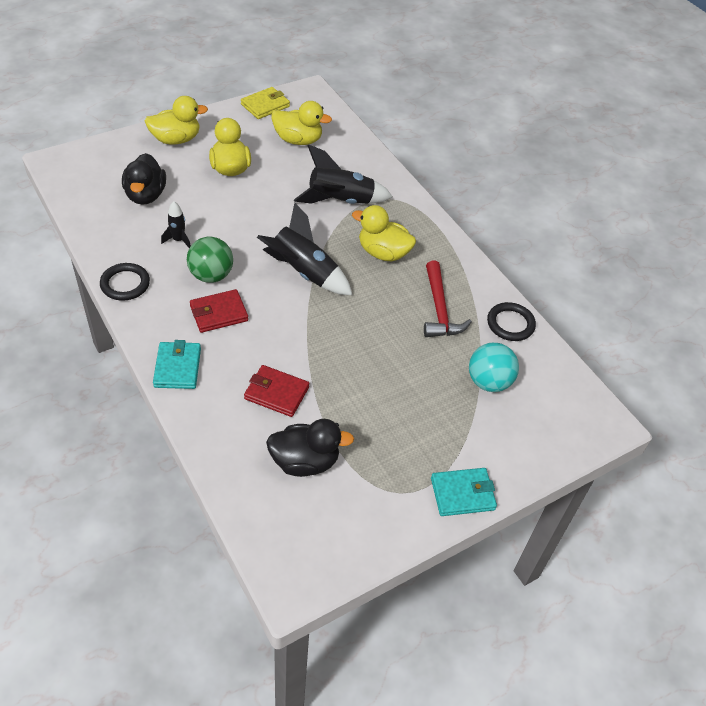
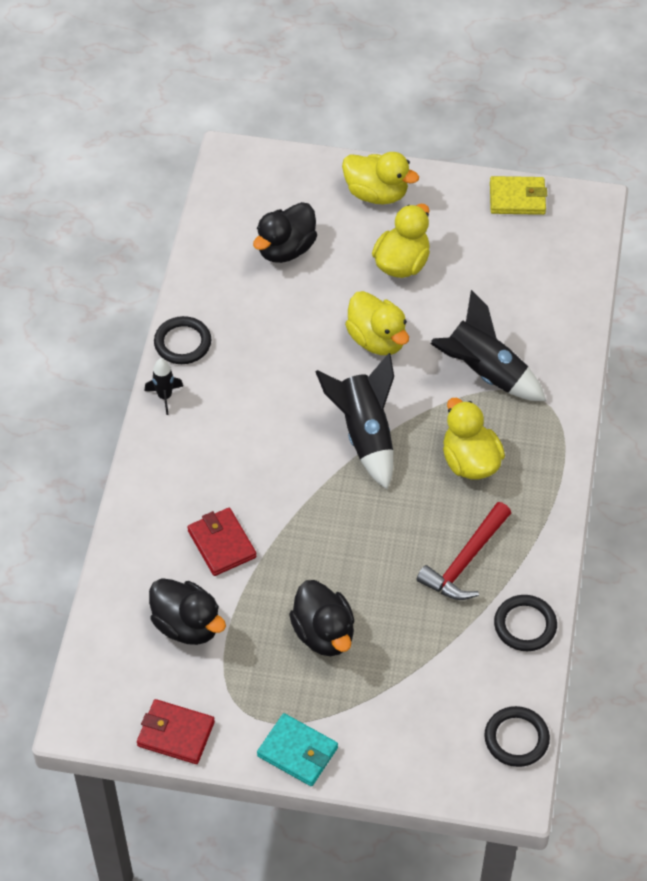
camera: 45 degrees right, 5 degrees up
turquoise wallet [153,340,201,389] -> none
black rocket [161,201,191,248] -> black rocket moved to [145,358,183,415]
green ball [187,237,233,283] -> none
red wallet [190,289,248,333] -> red wallet moved to [137,699,215,764]
yellow duck [271,101,332,145] -> yellow duck moved to [345,291,409,355]
turquoise ball [469,343,519,392] -> none
none -> black duck [289,580,354,656]
none -> black ring [484,706,550,767]

